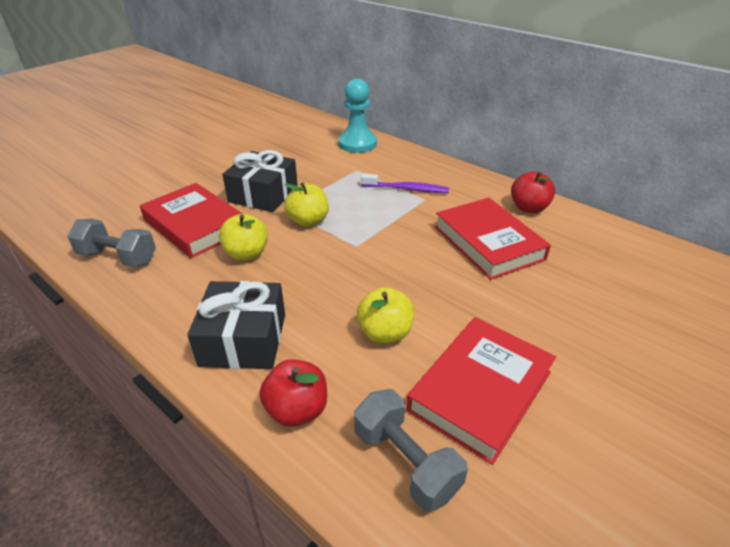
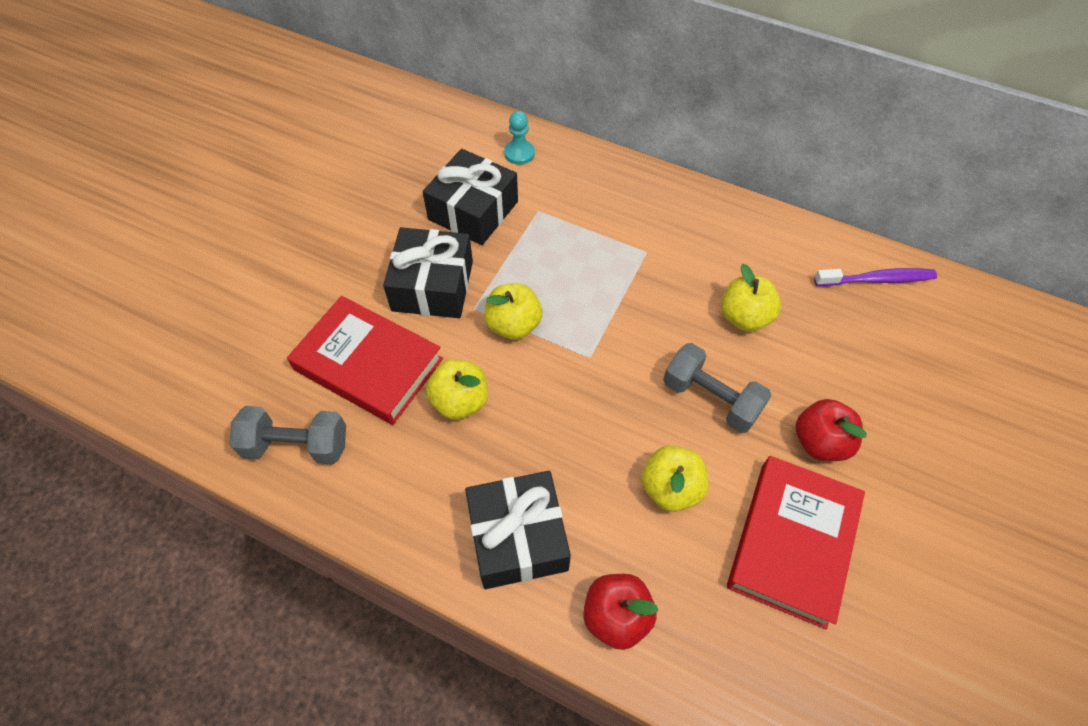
camera: 15 degrees left, 20 degrees up
turquoise pawn [338,79,377,153] -> turquoise pawn [504,111,535,165], size x0.55
grey dumbbell [354,389,468,512] -> grey dumbbell moved to [663,343,772,433]
purple toothbrush [361,173,449,193] -> purple toothbrush moved to [814,268,937,286]
red book [435,198,551,280] -> yellow apple [721,264,781,332]
red apple [511,171,555,213] -> red apple moved to [796,399,867,461]
none -> black gift [423,149,518,245]

